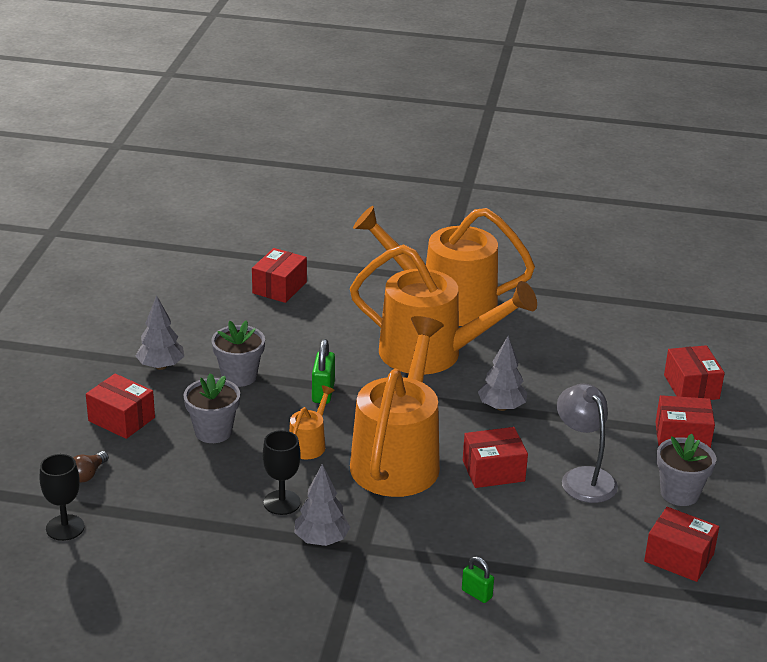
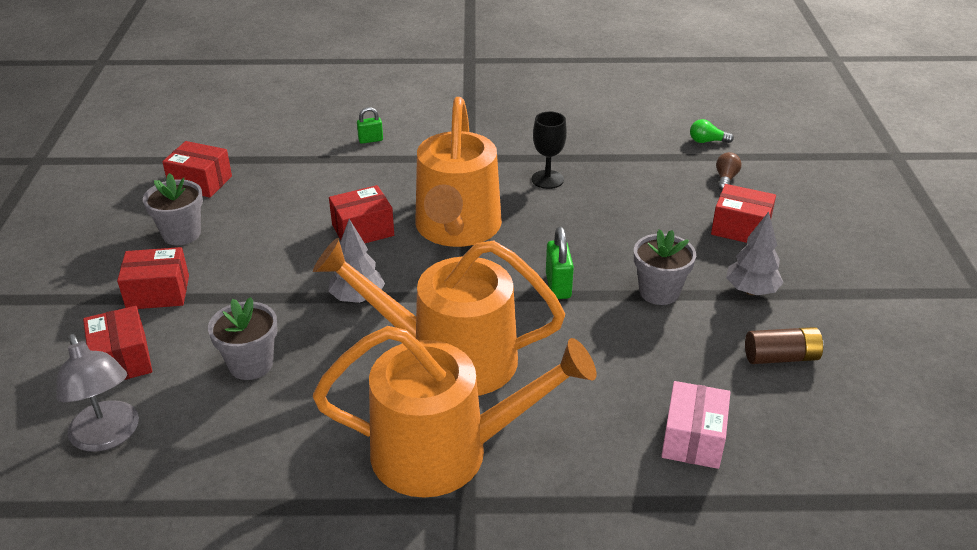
camera: 170 degrees right, 5 degrees up
black goblet [40,454,84,541] -> green light bulb [690,119,734,143]
grey flower pot [184,373,240,443] -> grey flower pot moved to [208,297,278,380]
red box [252,248,307,303] -> pink box [661,381,730,469]
orange watering can [289,385,335,460] -> none
grey tree [295,464,350,546] -> none
green padlock [462,556,494,603] -> green padlock turned 45 degrees counterclockwise [357,107,383,144]
grey lamp [557,384,618,503] -> grey lamp moved to [56,334,139,452]
none -> brown battery [745,327,824,364]

